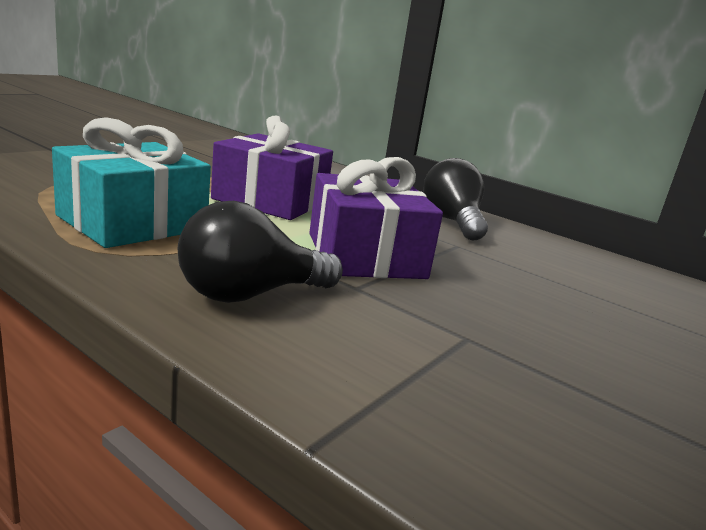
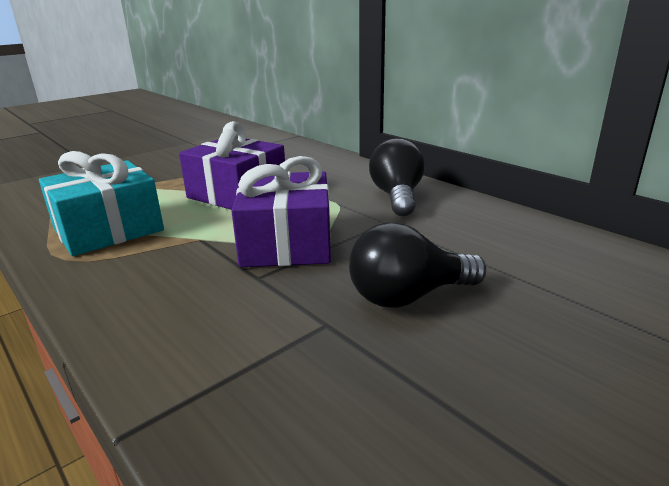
camera: 15 degrees right, 5 degrees up
black light bulb [178,201,343,303] -> black light bulb moved to [349,222,486,308]

